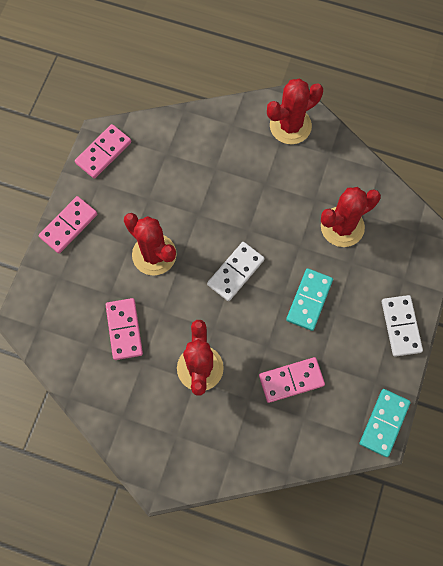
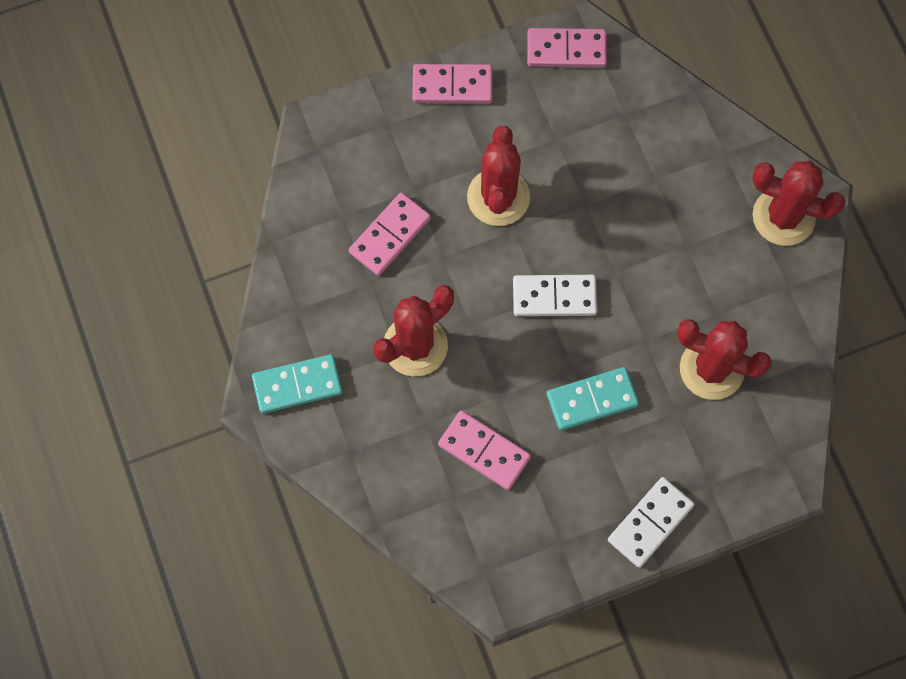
camera: 50 degrees right, 0 degrees up
turquoise domino [360,389,411,457] -> turquoise domino moved to [252,354,343,414]

